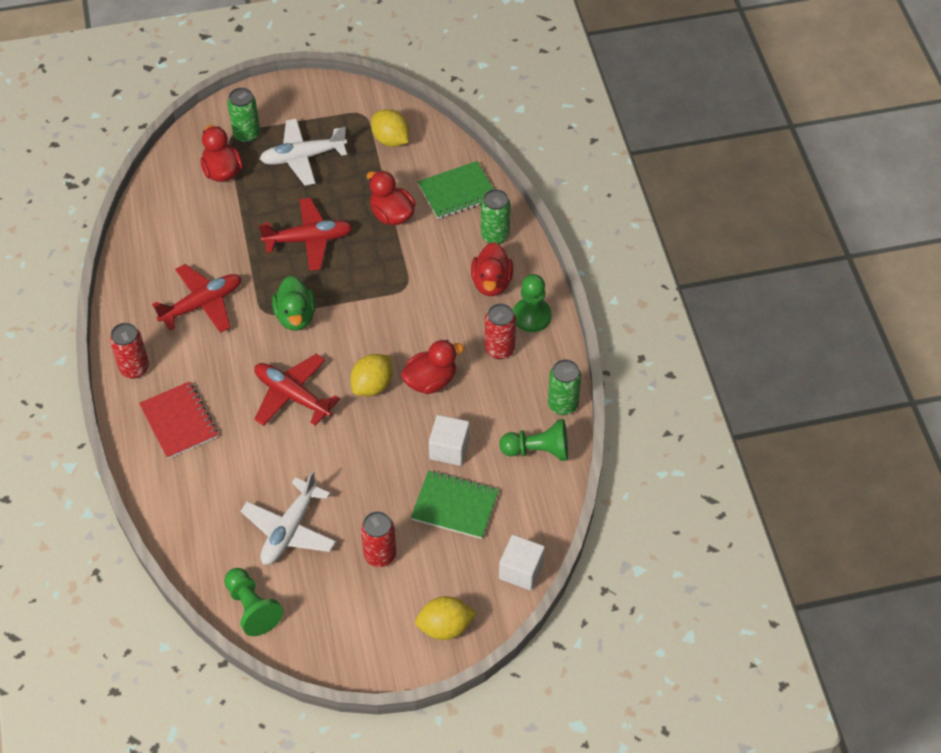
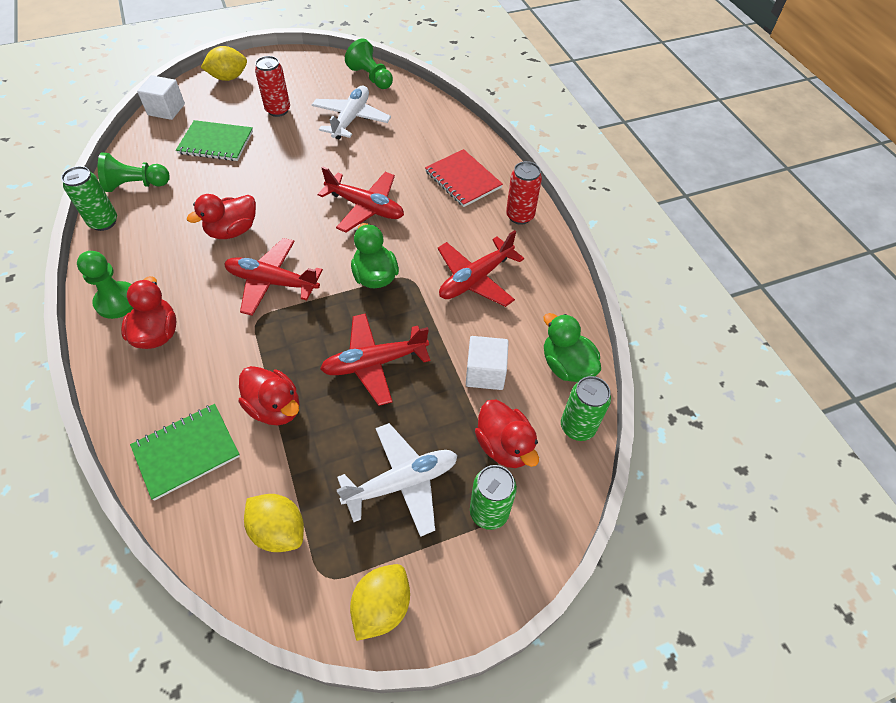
camera: 170 degrees right, 0 degrees up
yellow lemon [350,354,393,396] -> yellow lemon moved to [350,564,410,641]
white cube [429,415,470,466] -> white cube moved to [466,336,509,390]
green can [481,189,510,244] -> green can moved to [561,376,611,441]
red can [485,303,516,359] -> none
none -> red plane [224,238,323,316]
none -> green duck [544,313,601,382]

